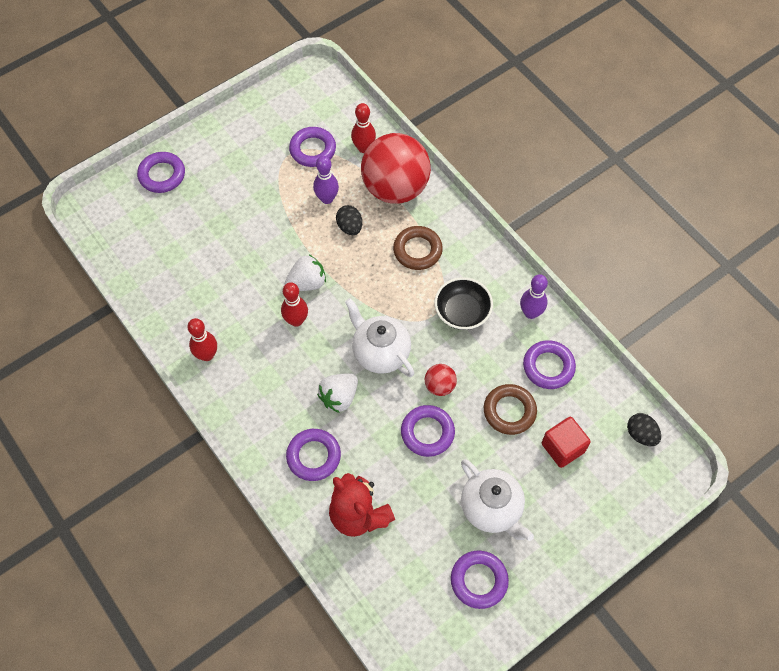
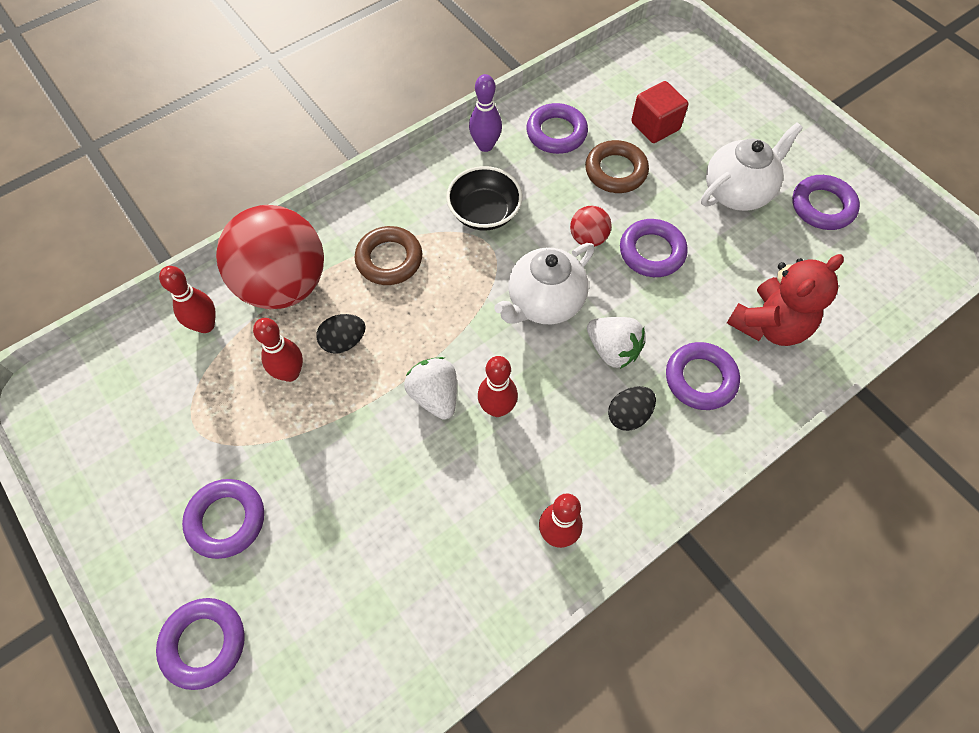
camera: 90 degrees left, 0 degrees up
purple ring [289,127,336,167] -> purple ring moved to [182,479,264,559]
purple bowling pin [313,156,339,204] -> red bowling pin [253,318,303,382]
black egg [627,413,661,446] -> black egg moved to [608,386,656,431]

